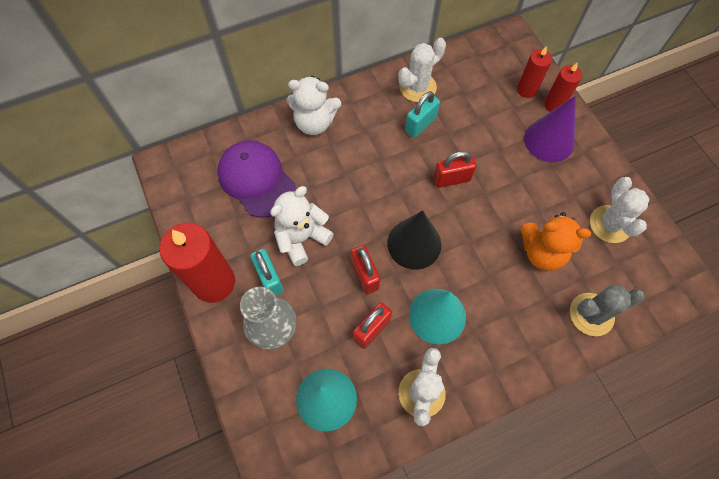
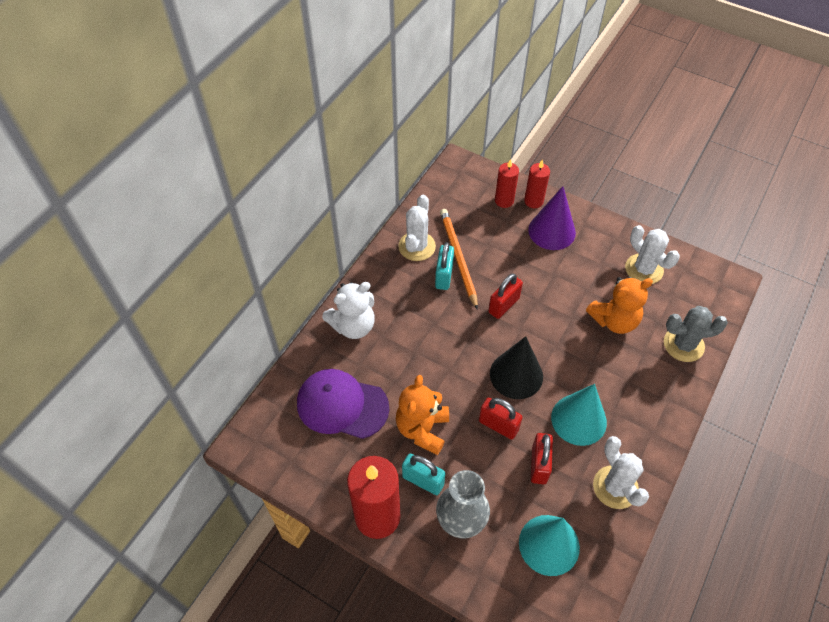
camera: 35 degrees left, 10 degrees down
white teddy bear [270,186,334,266] -> orange teddy bear [396,375,449,455]
grey cactus [570,285,645,336] -> grey cactus turned 45 degrees clockwise [664,306,728,362]
none -> orange pencil [440,209,478,310]

